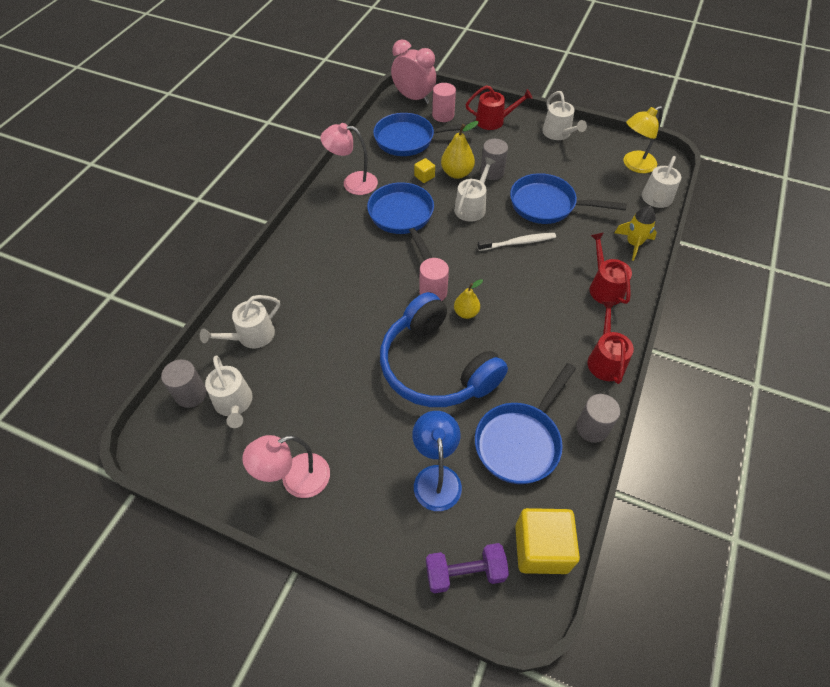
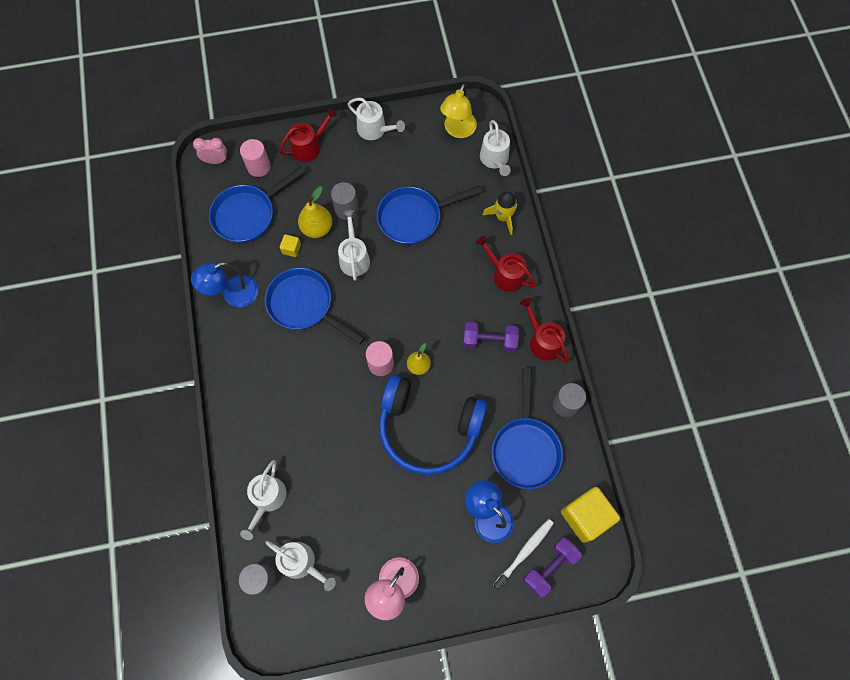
camera: 35 degrees left, 15 degrees up
pink lamp [320,123,378,195] -> blue lamp [191,262,258,307]
pink clock [391,39,436,104] -> pink clock [193,138,228,164], size x0.59
white toothbrush [477,233,556,251] -> white toothbrush moved to [493,519,554,590]
none -> purple dumbbell [463,322,519,352]

